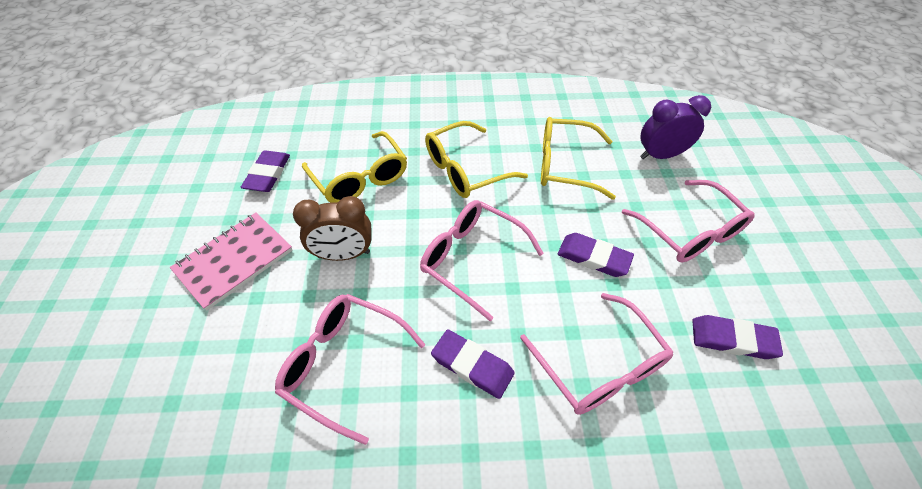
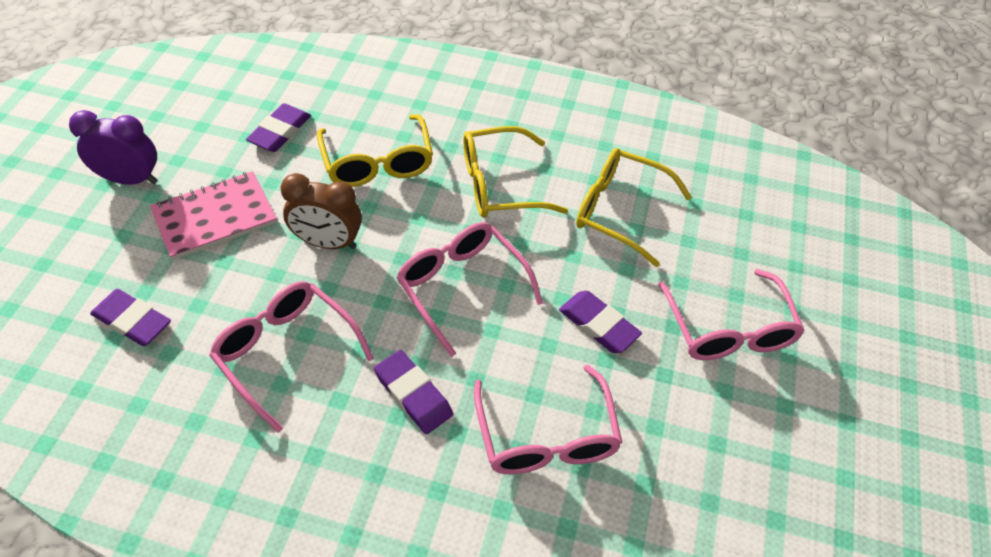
camera: 15 degrees right, 0 degrees up
purple clock [640,95,711,159] -> purple clock moved to [69,110,157,185]
purple eraser [692,315,783,359] -> purple eraser moved to [90,289,171,346]

